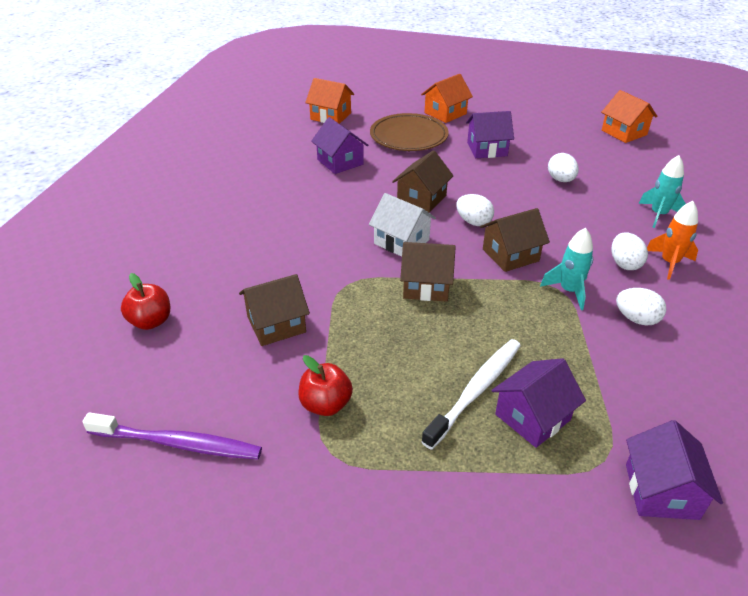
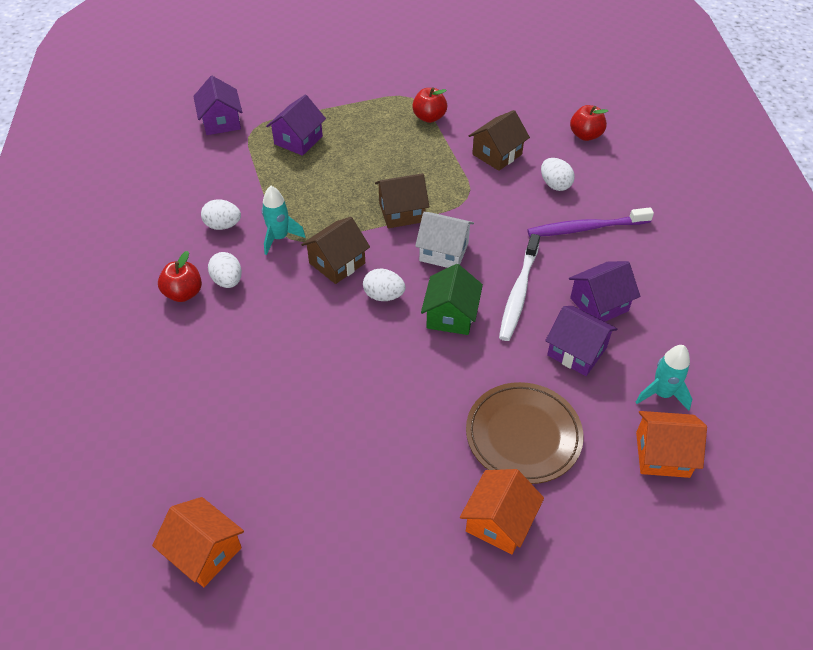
camera: 160 degrees right, 10 degrees up
purple toothbrush [82,412,262,459] -> purple toothbrush moved to [527,207,654,237]
brown house [392,150,453,212] -> green house [421,264,483,335]
white toothbrush [421,339,521,450] -> white toothbrush moved to [499,234,540,341]
purple house [466,111,514,158] -> purple house moved to [569,261,640,322]
white egg [548,153,579,182] -> white egg moved to [541,158,575,191]
turquoise rocket [639,155,686,228] -> turquoise rocket moved to [635,345,692,411]
orange rocket [647,201,698,280] -> red apple [158,251,202,302]

